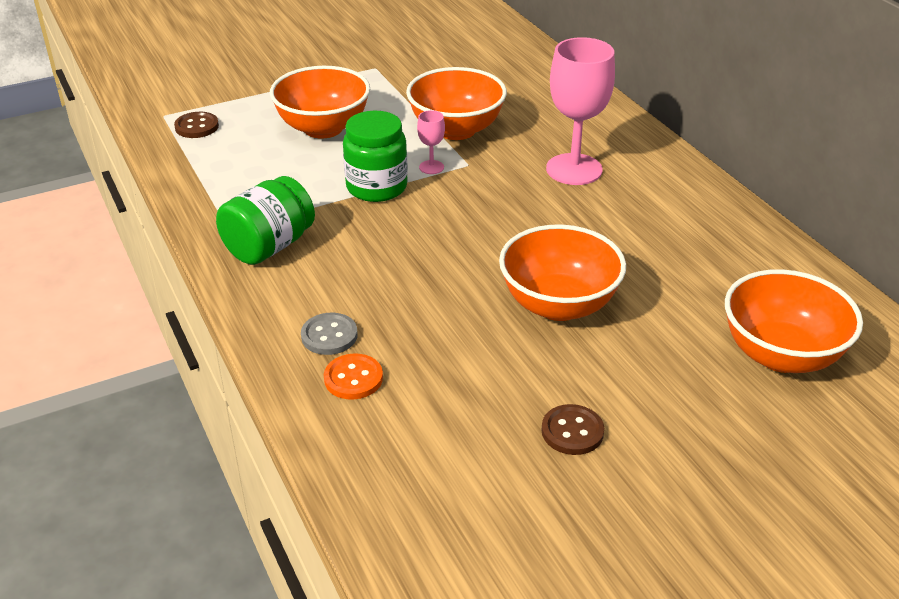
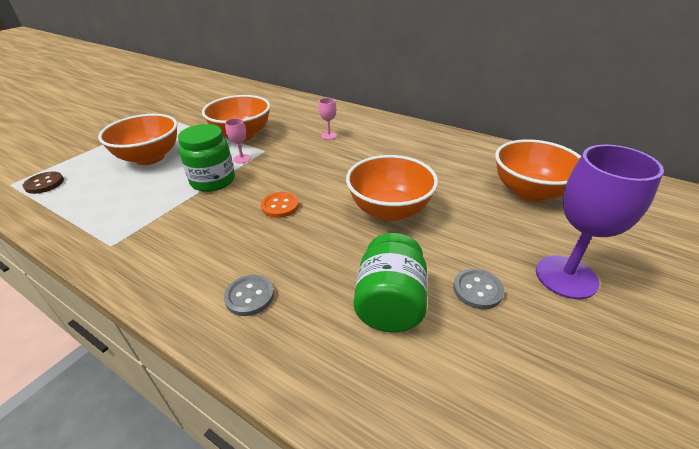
camera: 30 degrees left, 0 degrees up
green jar [216,176,315,265] -> green jar moved to [354,233,427,332]
orange button [324,354,383,399] -> orange button moved to [261,192,299,218]
brown button [541,404,604,455] -> grey button [453,269,504,309]
pink goblet [546,37,615,185] -> pink goblet [319,98,337,140], size x0.45
none -> purple goblet [536,145,664,299]

